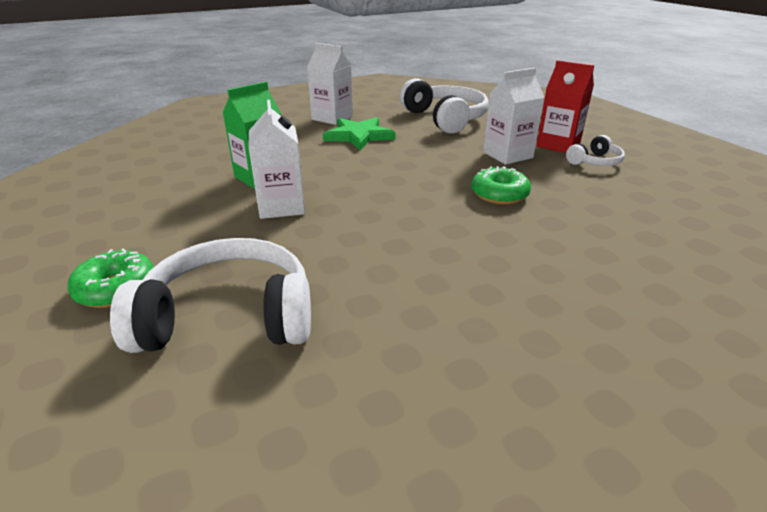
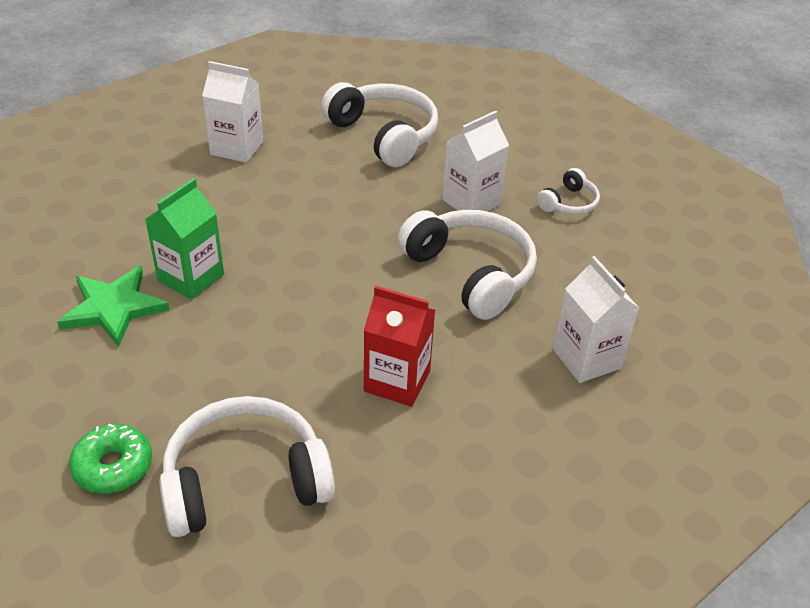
camera: 15 degrees left, 10 degrees up
white carton [248,100,305,219] -> white carton moved to [553,256,639,383]
green star [323,117,396,150] -> green star moved to [57,266,170,347]
green donut [471,166,531,205] -> white headphones [398,210,537,320]
red carton [536,60,595,153] -> red carton moved to [364,286,435,407]

